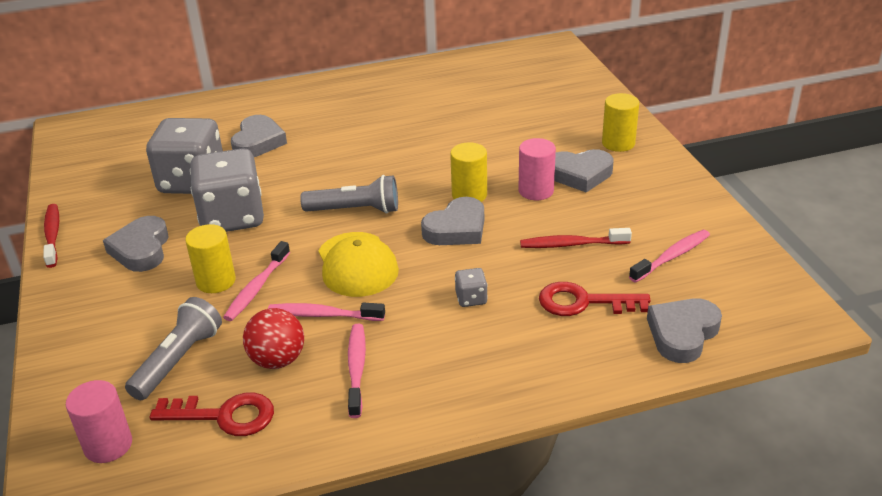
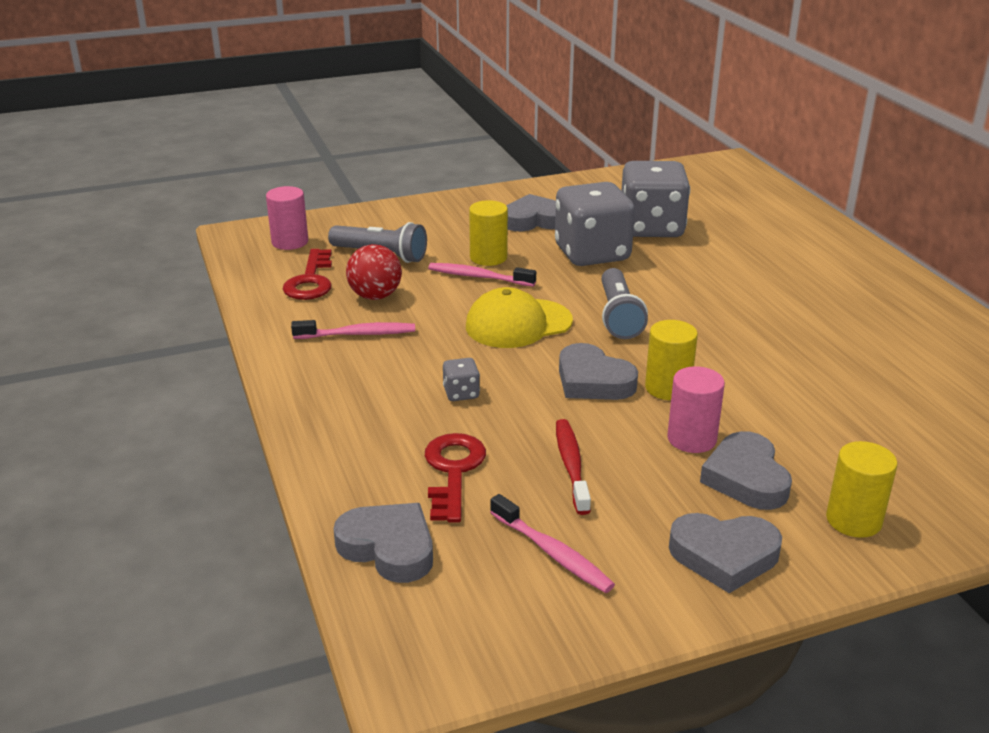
camera: 85 degrees right, 5 degrees down
red toothbrush [43,204,59,268] -> none
grey heart [231,115,287,157] -> grey heart moved to [669,513,782,593]
pink toothbrush [268,302,385,321] -> none

